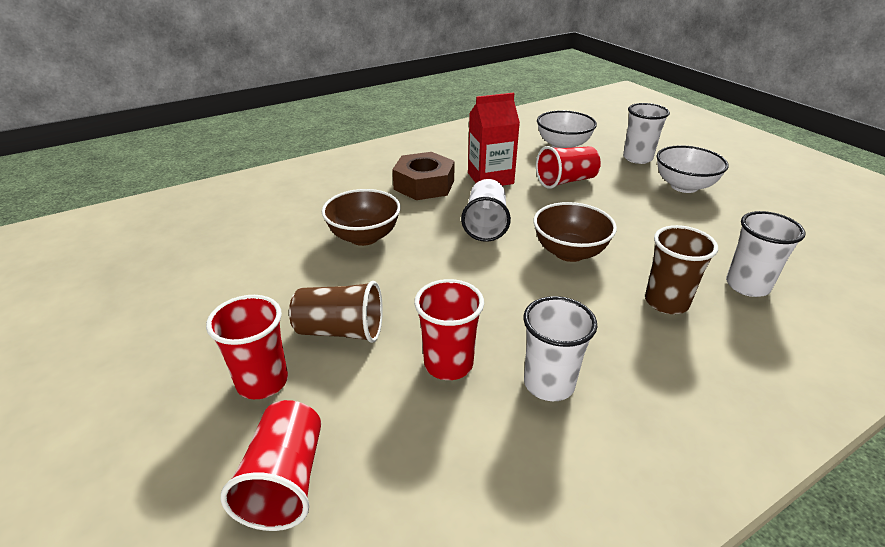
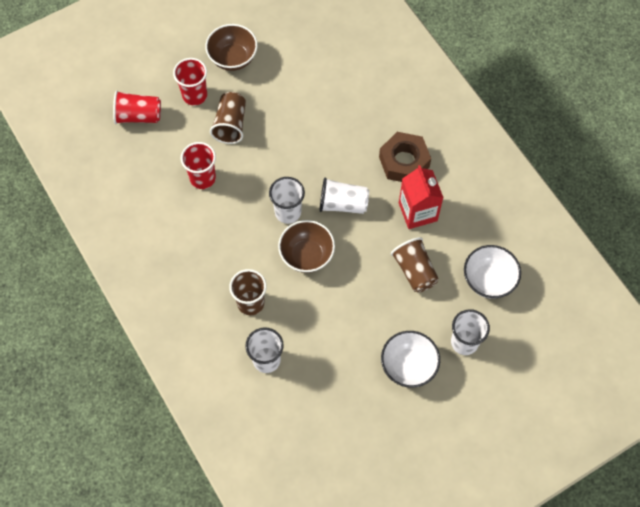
camera: 90 degrees right, 30 degrees up
brown bowl [322,189,401,246] -> brown bowl moved to [205,24,258,71]
white cup [523,296,597,401] -> white cup moved to [269,177,305,224]
red cup [536,146,601,189] -> brown cup [391,237,439,293]

